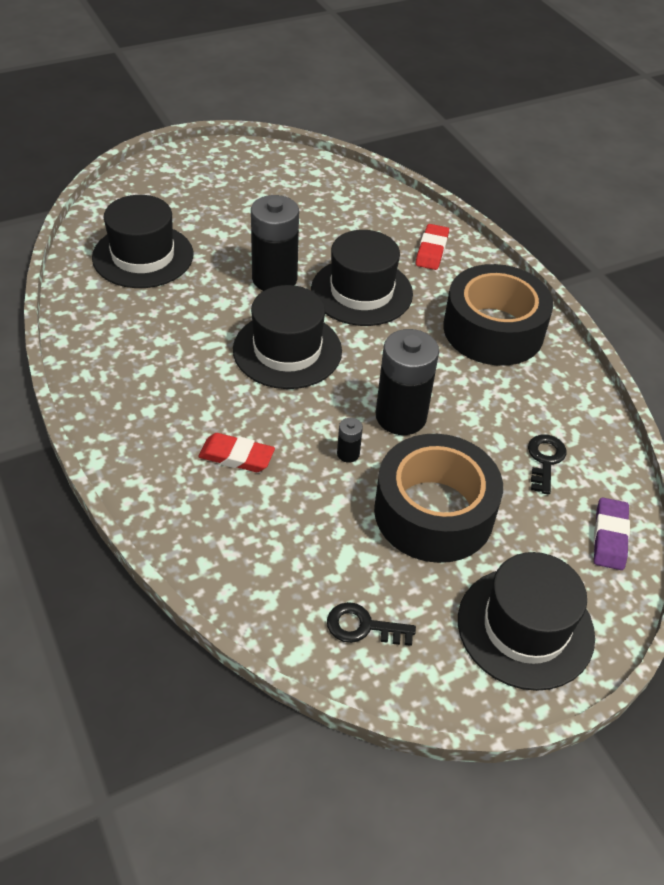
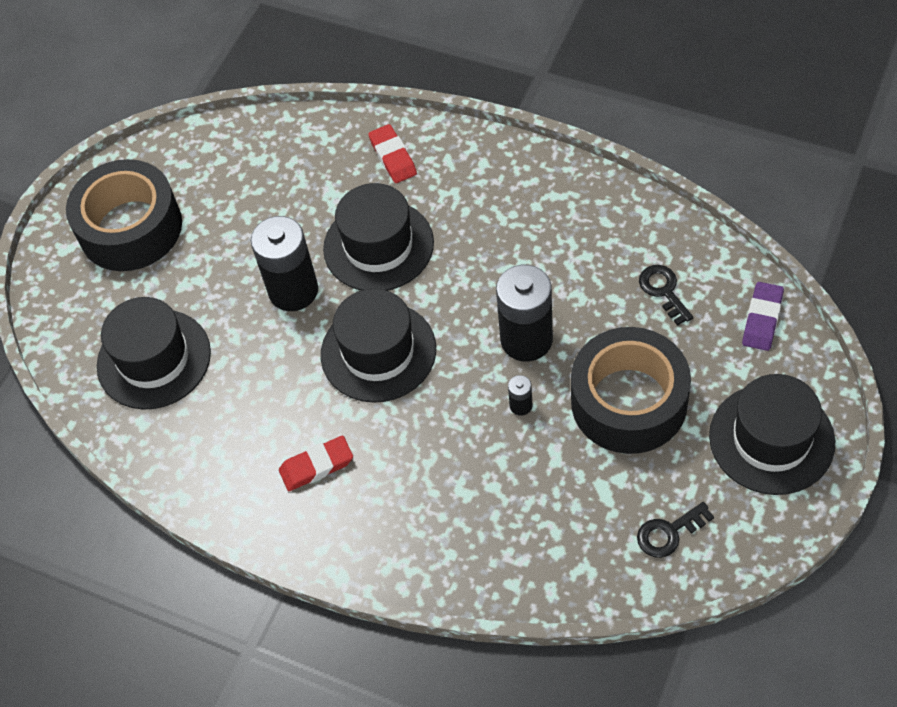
camera: 30 degrees left, 10 degrees up
red eraser [198,433,275,472] -> red eraser moved to [279,436,353,491]
black tape [443,264,554,366] -> black tape moved to [66,159,182,271]
purple eraser [594,497,630,570] -> purple eraser turned 45 degrees clockwise [742,282,784,351]

